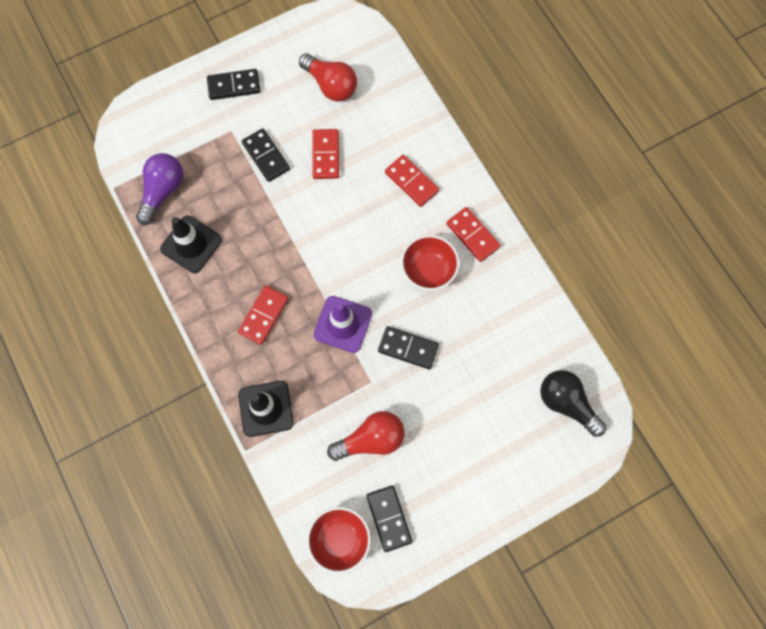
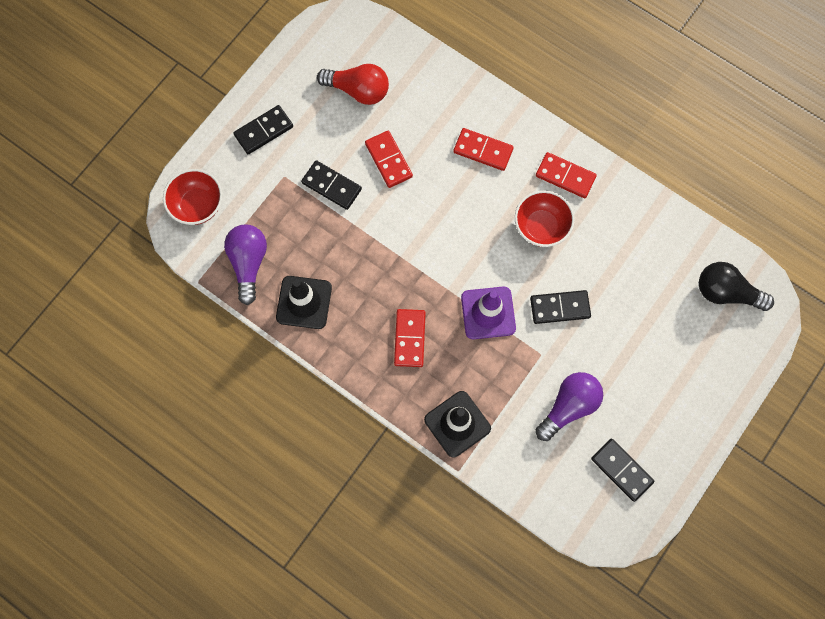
camera: 25 degrees left, 0 degrees up
red bowl [306,507,371,574] -> red bowl moved to [163,169,222,225]
red light bulb [327,411,404,461] -> purple light bulb [536,372,603,441]

